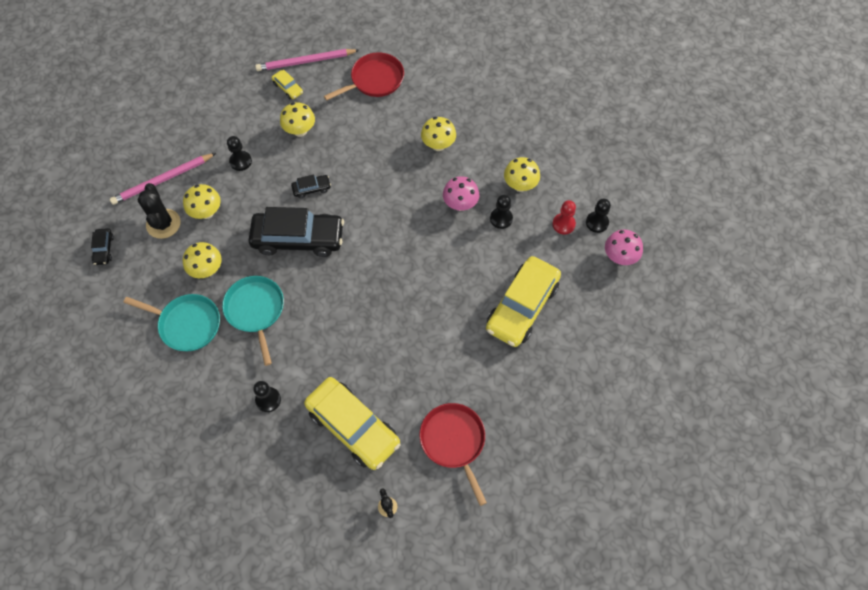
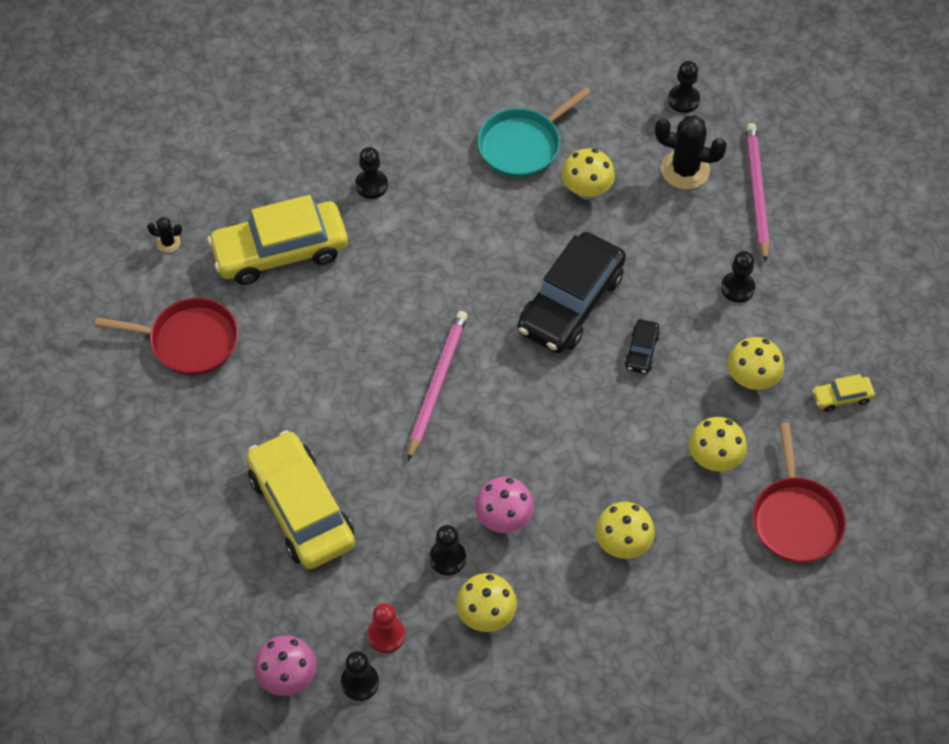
camera: 120 degrees right, 5 degrees down
black car [91,228,114,265] -> black pawn [668,61,700,113]
yellow mushroom [183,184,221,219] -> yellow mushroom moved to [689,417,747,472]
turquoise pan [222,276,284,366] -> none
pink pencil [255,49,359,71] -> pink pencil moved to [408,311,468,461]

